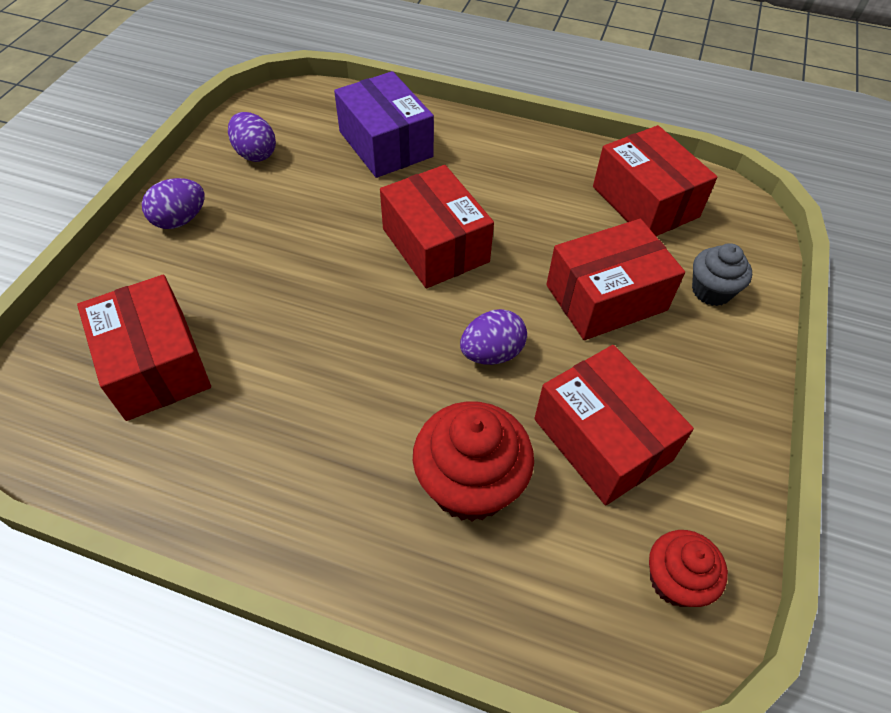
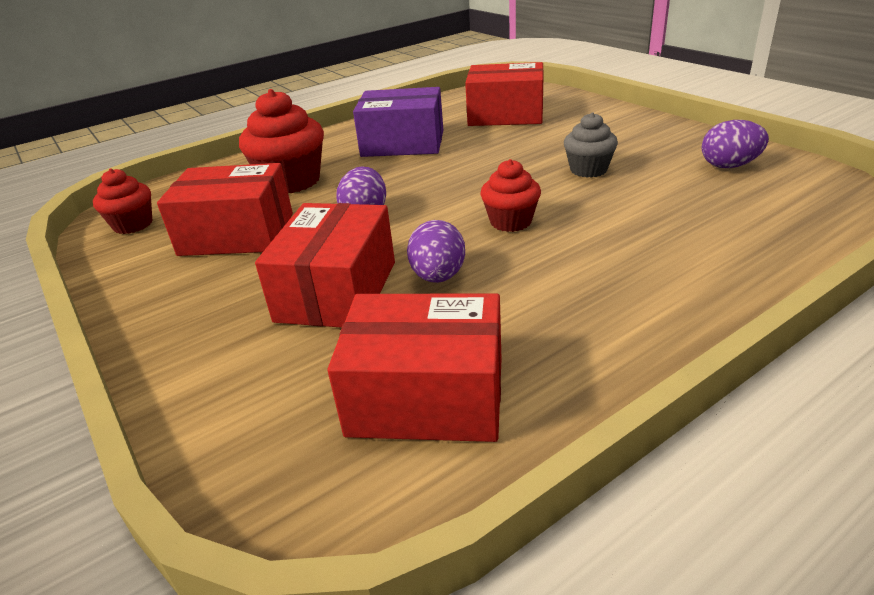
camera: 130 degrees right, 20 degrees down
purple egg [142,178,205,229] -> purple egg moved to [407,220,465,283]
purple box [334,71,434,178] -> purple box moved to [353,87,443,157]
red box [380,165,494,288] -> red cupcake [480,159,541,232]
grey cupcake [692,243,752,306] -> grey cupcake moved to [564,112,618,178]

